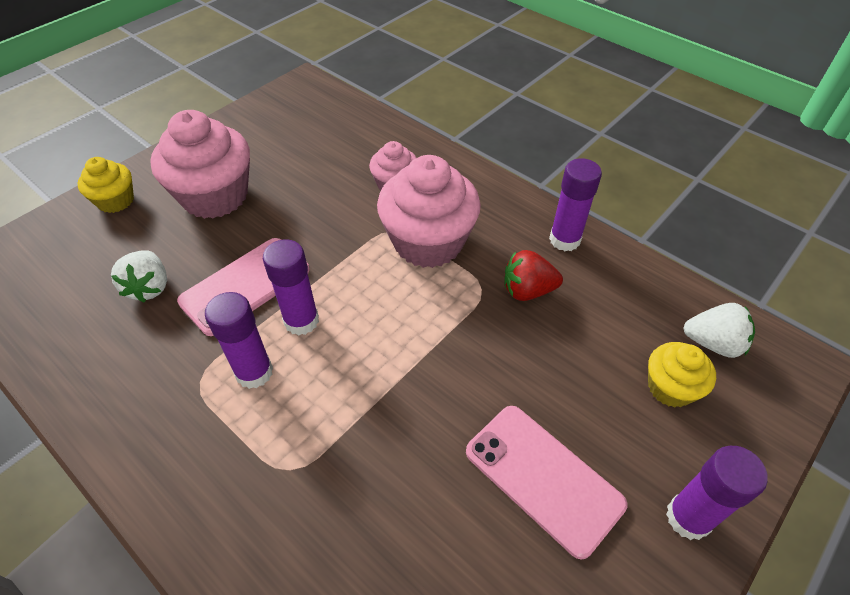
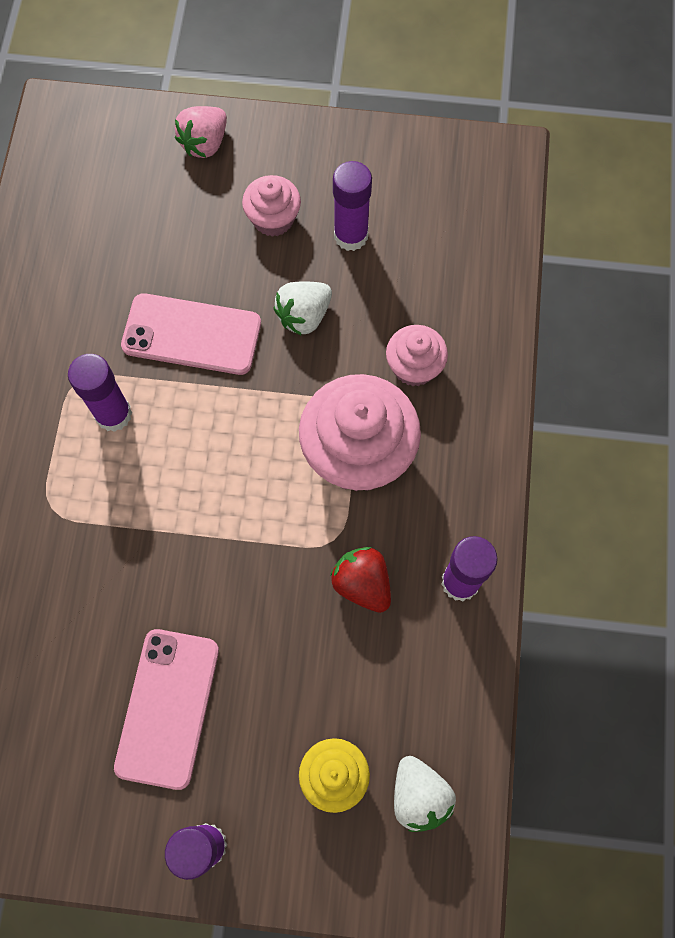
camera: 55 degrees right, 20 degrees up
yellow cupcake [78,157,134,213] -> pink strawberry [175,106,227,158]
white strawberry [111,250,167,302] -> white strawberry moved to [273,281,332,336]
pink cupcake [150,110,250,219] -> pink cupcake [242,175,301,237], size x0.54
purple glue stick [263,239,319,335] -> purple glue stick moved to [333,161,372,251]

